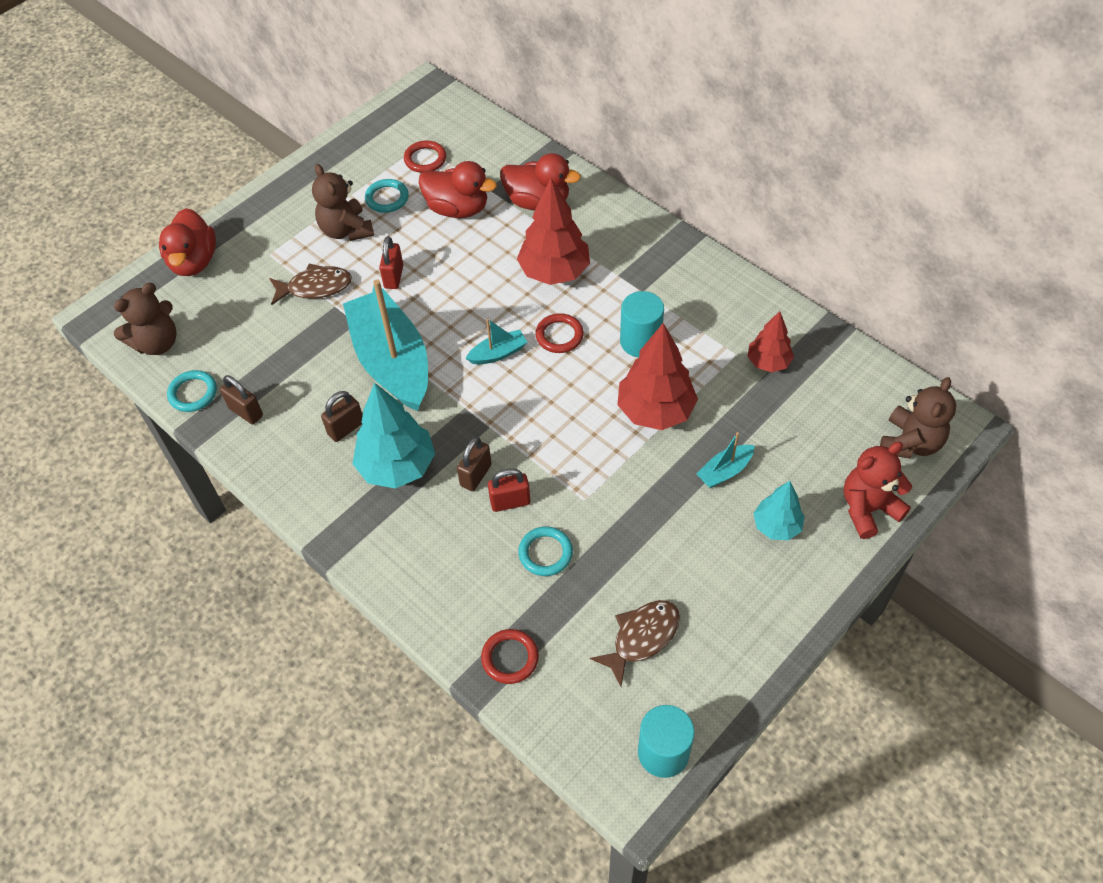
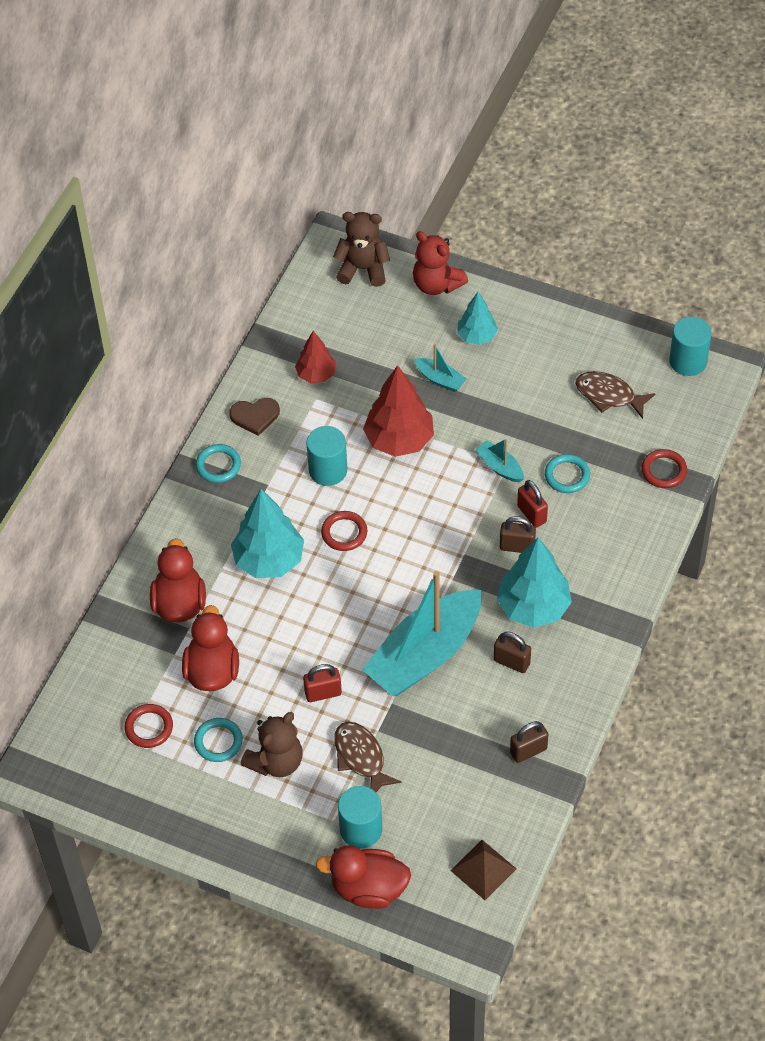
camera: 110 degrees left, 0 degrees up
brown teddy bear [114,283,176,355] -> brown pyramid [450,840,516,900]
red duck [159,208,216,276] -> red duck turned 150 degrees counterclockwise [315,845,411,909]
turquoise ring [167,370,217,412] -> turquoise ring moved to [196,444,241,483]
brown padlock [220,375,263,424] -> brown padlock turned 45 degrees clockwise [510,721,548,763]
turquoise boat [466,319,527,365] -> turquoise boat moved to [475,439,524,482]
red tree [517,178,590,285] -> turquoise tree [231,489,304,578]
none -> brown heart [229,398,280,436]
none -> turquoise cylinder [338,786,382,848]

